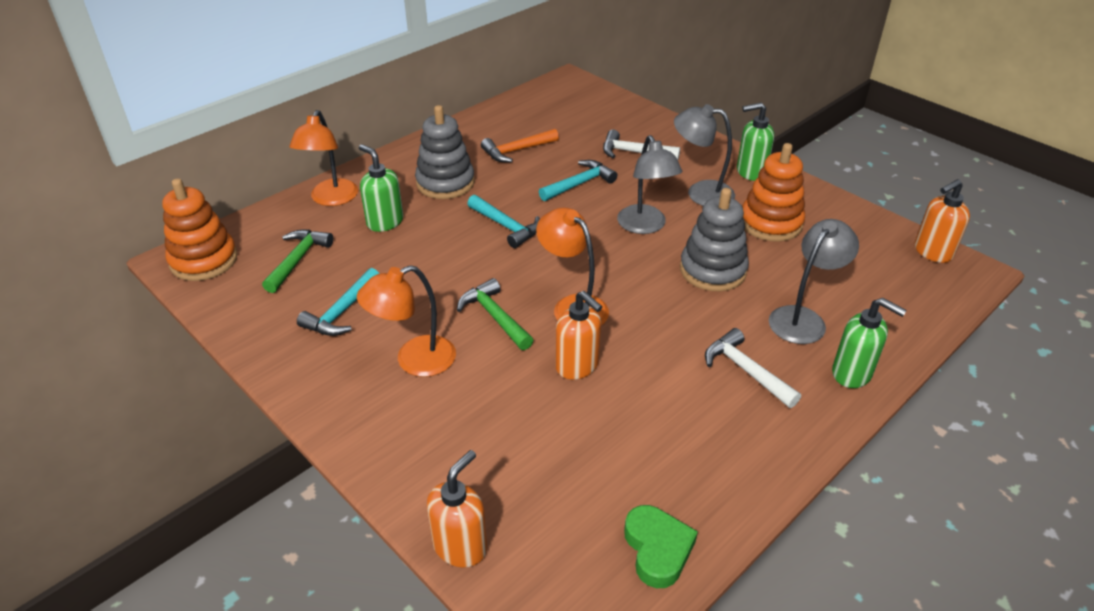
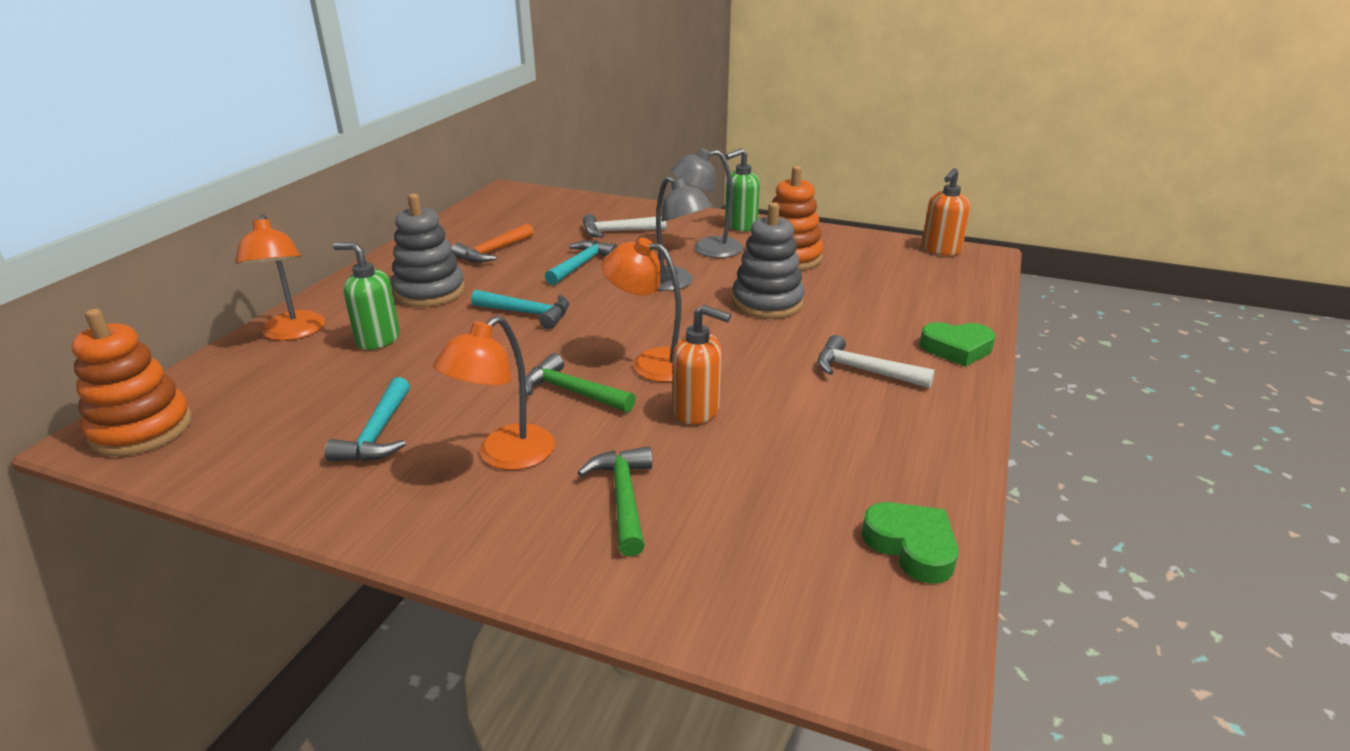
camera: 25 degrees left, 10 degrees down
green hammer [262,230,333,293] -> green hammer moved to [577,446,652,556]
orange soap dispenser [427,450,487,568] -> none
grey lamp [769,219,859,344] -> none
green soap dispenser [832,298,907,388] -> green heart [920,322,995,367]

